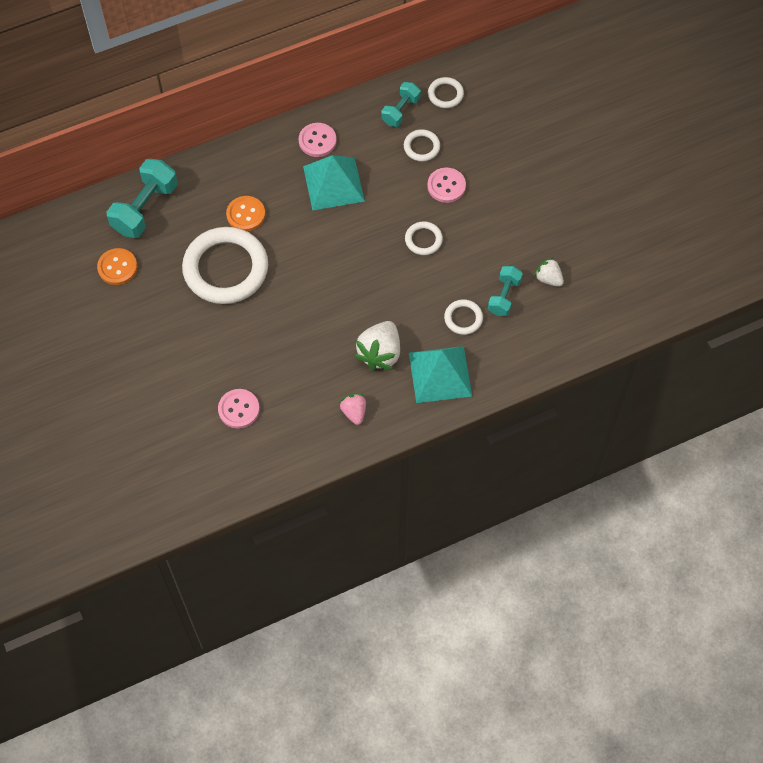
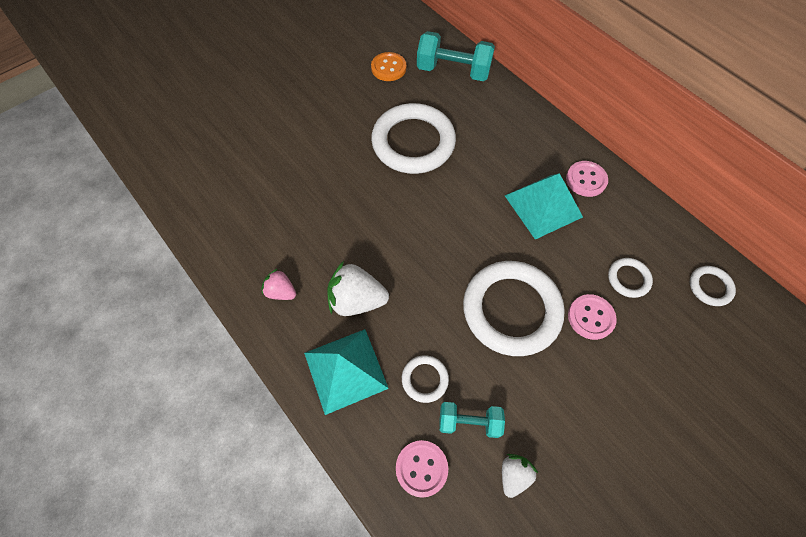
camera: 75 degrees right, 0 degrees up
pink button [218,389,260,429] -> pink button moved to [396,440,448,498]
orange button [226,196,265,231] -> none
pink strawberry [340,394,366,425] -> pink strawberry turned 120 degrees counterclockwise [261,269,296,300]
turquoise dumbbell [382,82,421,127] -> none
white ring [405,221,443,255] -> white ring [463,261,565,356], size x2.24

